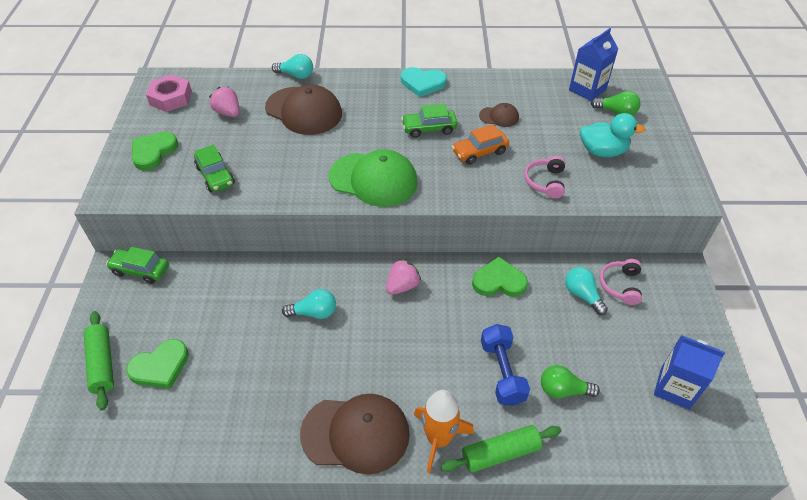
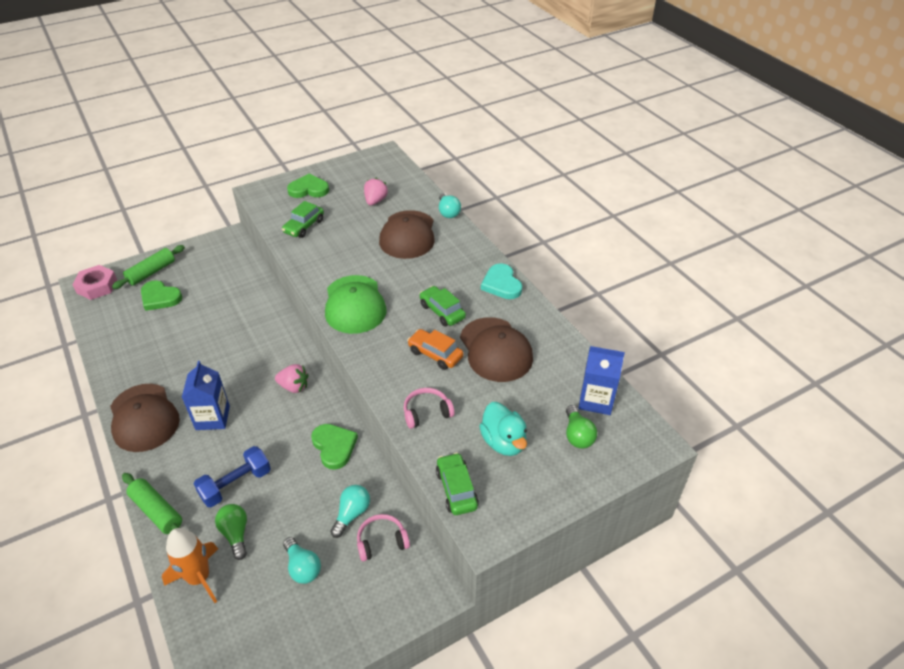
camera: 60 degrees right, 5 degrees down
green car [106,247,169,284] -> green car moved to [436,452,479,515]
pink nut [146,74,192,112] -> pink nut moved to [72,265,117,300]
turquoise light bulb [282,289,336,319] -> turquoise light bulb moved to [283,537,321,584]
orange rocket [414,390,474,473] -> orange rocket moved to [162,528,218,603]
brown cap [479,103,519,127] -> brown cap [460,317,533,382], size x2.08
blue carton [654,335,725,410] -> blue carton moved to [182,361,230,430]

